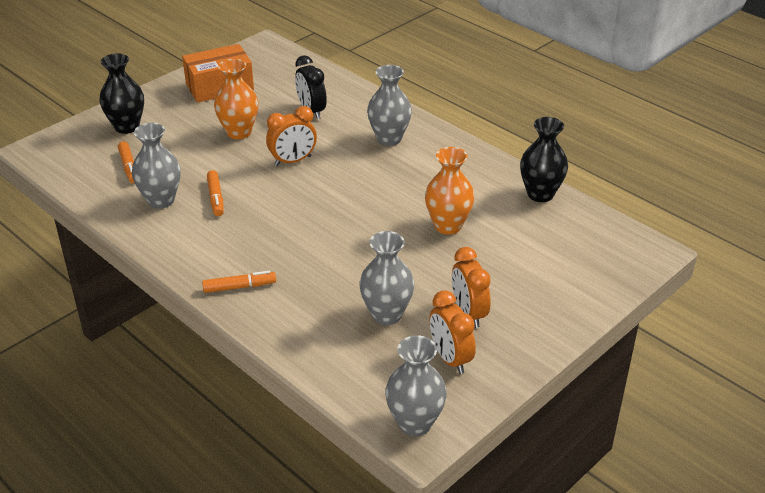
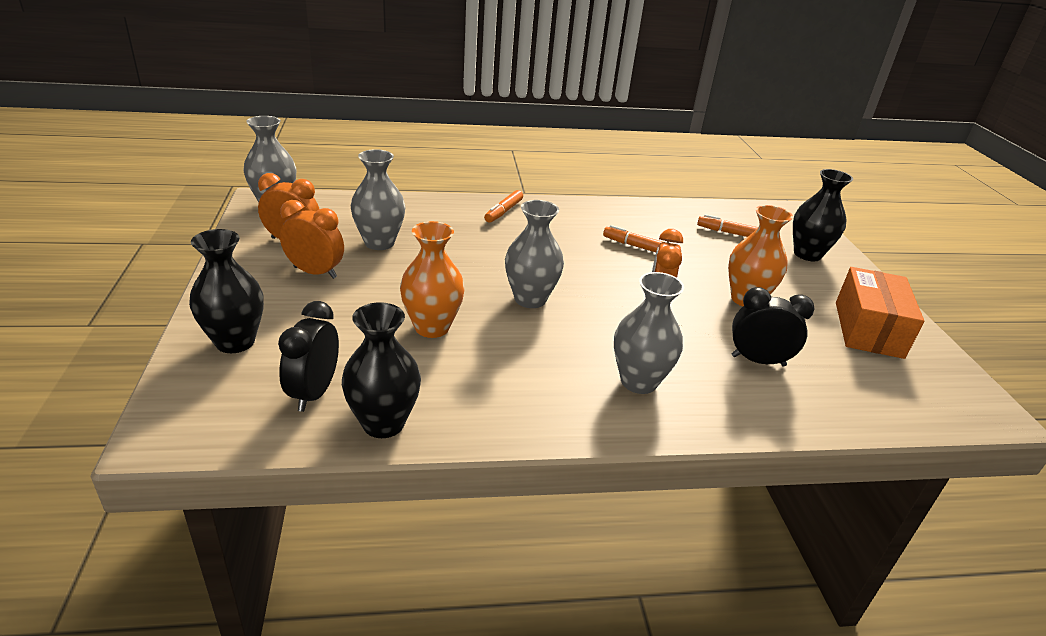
camera: 125 degrees right, 5 degrees down
grey vase [132,123,180,209] -> grey vase moved to [505,200,564,308]
none -> black vase [189,229,264,353]
none -> black clock [278,301,339,412]

